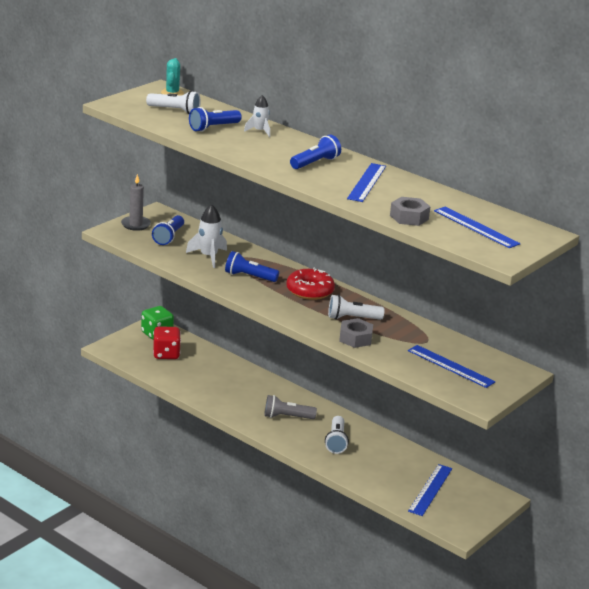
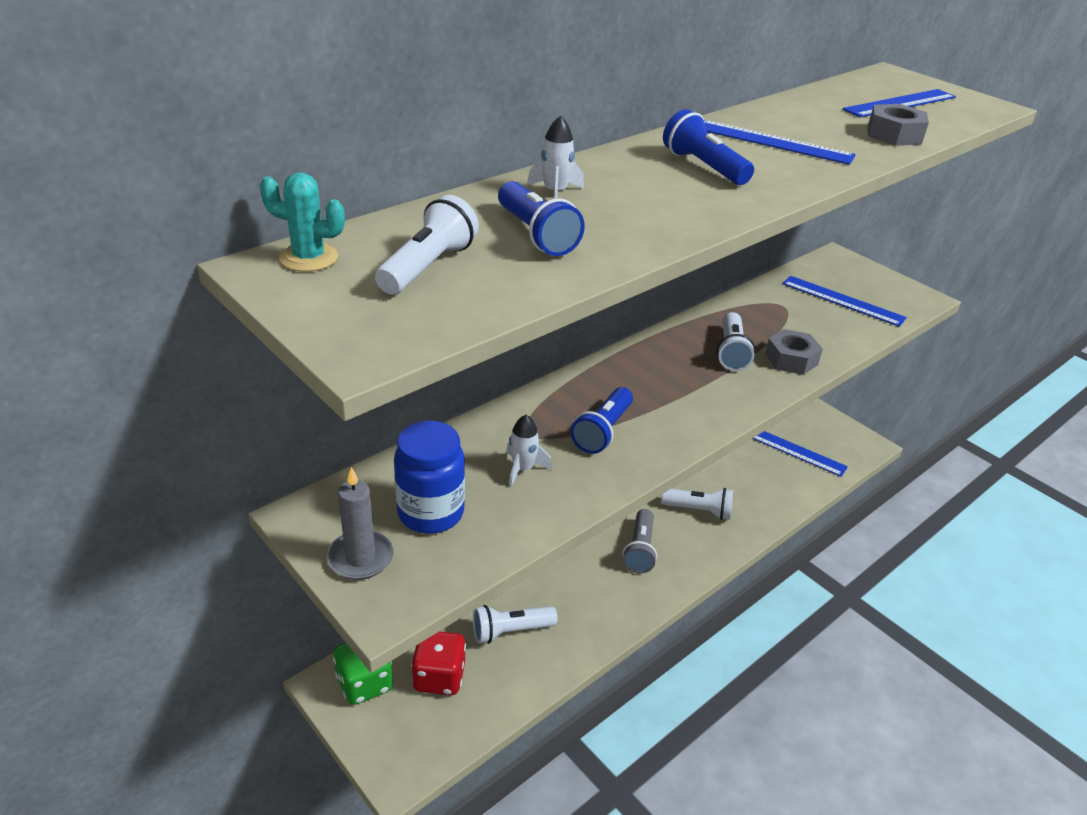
camera: 80 degrees left, 10 degrees up
blue flashlight [152,215,184,245] -> blue jar [394,421,465,534]
white rocket [186,204,227,268] -> white rocket [506,415,552,487], size x0.64
red donut [286,267,335,300] -> none
blue ruler [408,345,496,388] -> blue ruler turned 75 degrees clockwise [782,276,907,327]
none -> white flashlight [473,605,557,644]

